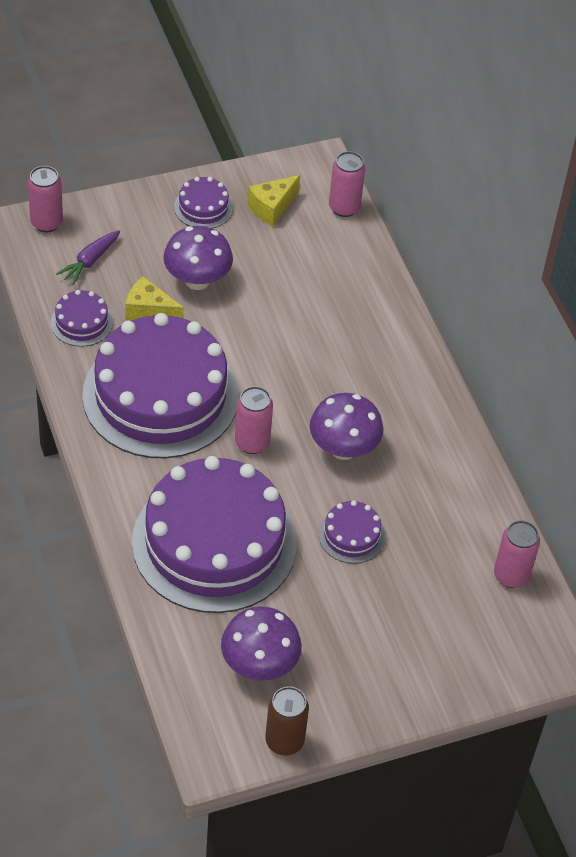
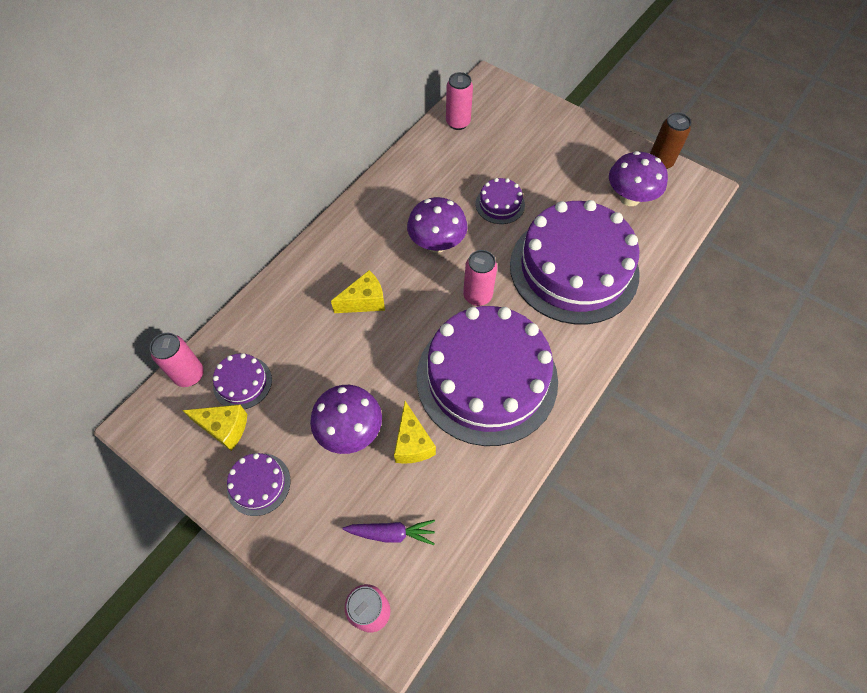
camera: 120 degrees left, 10 degrees up
purple cake [51,290,113,347] -> purple cake moved to [213,353,272,409]
none -> yellow cheese [331,270,385,313]

